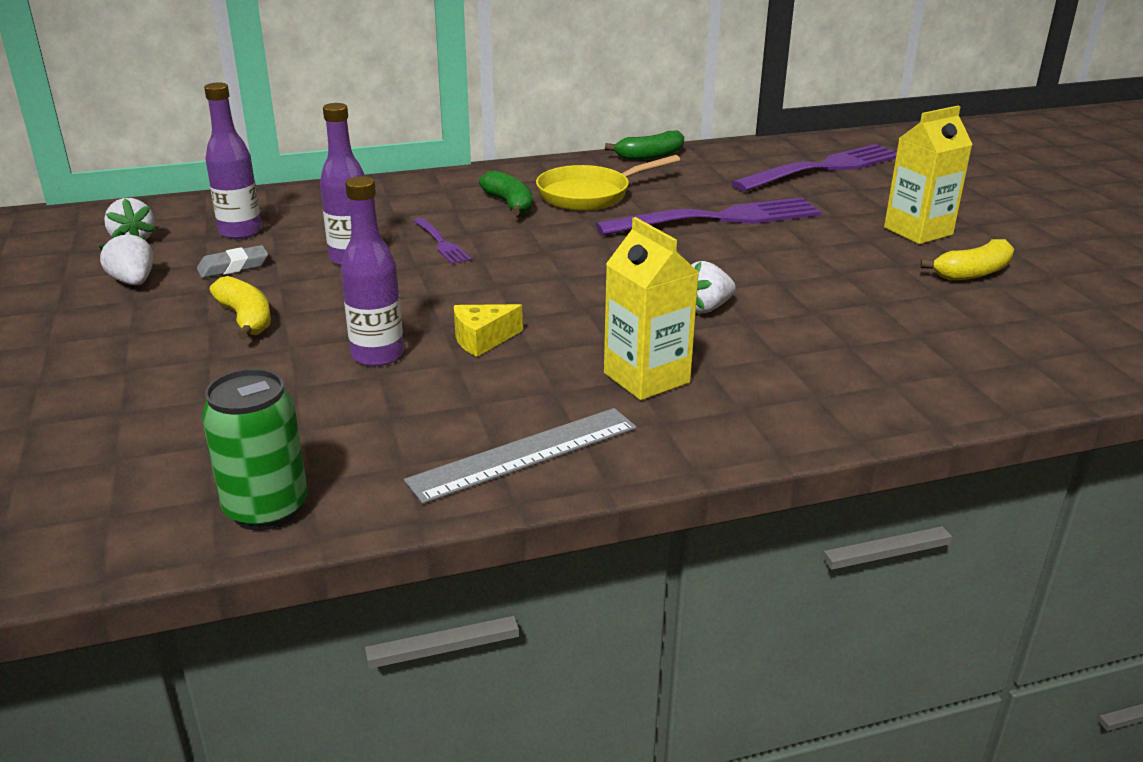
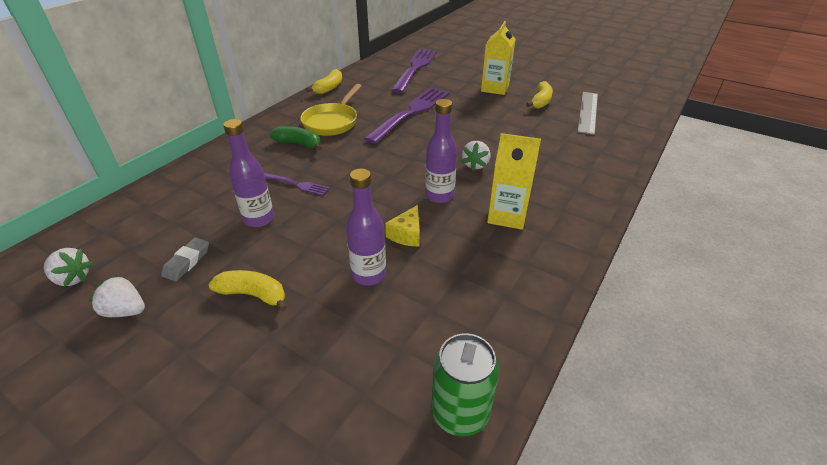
camera: 40 degrees left, 10 degrees up
purple bottle [204,83,262,239] -> purple bottle moved to [425,99,457,203]
grey ruler [404,408,637,504] -> grey ruler moved to [577,92,598,135]
green banana [605,130,684,160] -> yellow banana [306,69,342,94]

